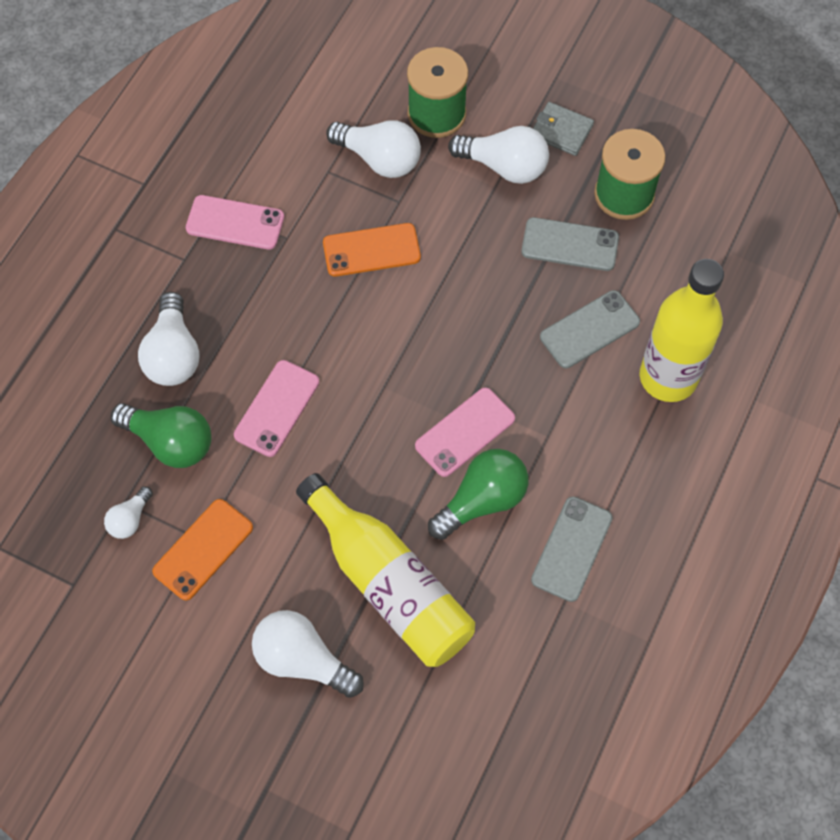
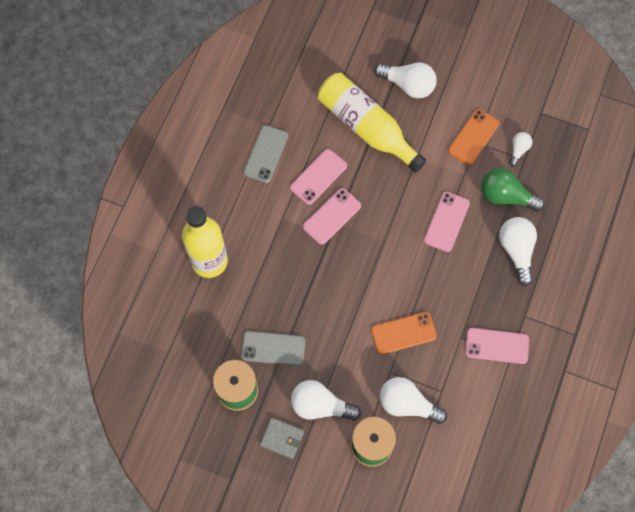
camera: 175 degrees right, 5 degrees up
green light bulb [428,449,528,540] -> pink phone [290,149,347,205]
grey phone [540,290,640,368] -> none

